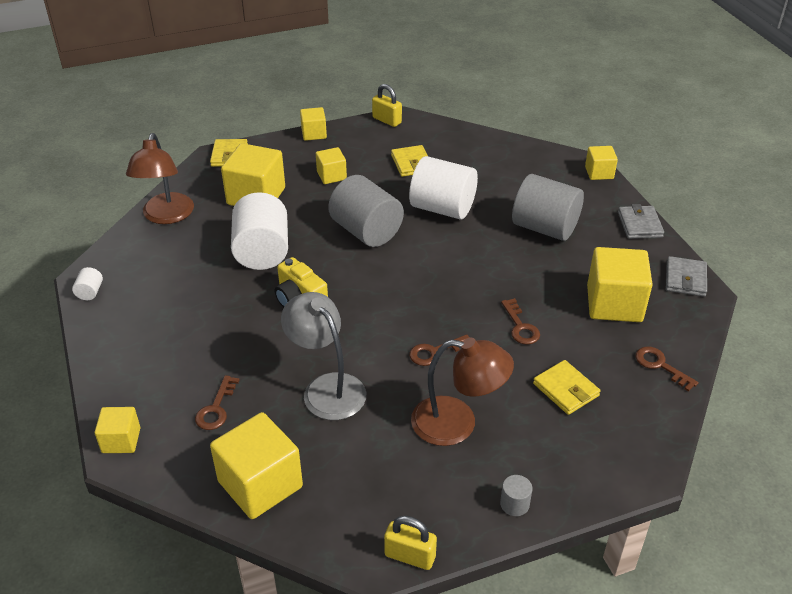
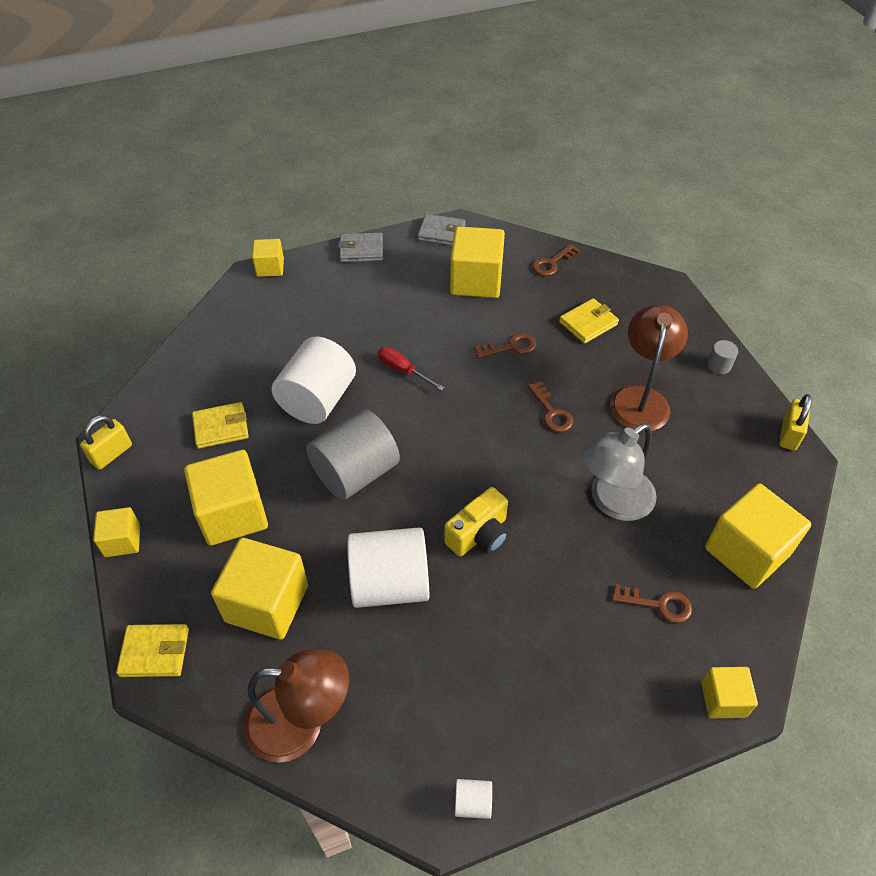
camera: 90 degrees left, 10 degrees up
yellow cube [316,147,347,184] -> yellow cube [184,450,268,545], size x1.81
grey cylinder [512,174,584,241] -> none
none -> red screwdriver [378,347,444,391]

